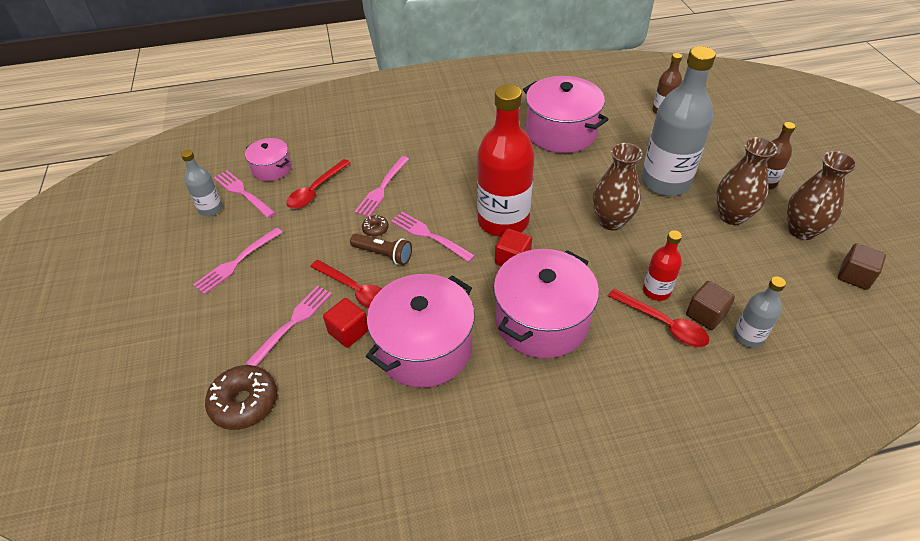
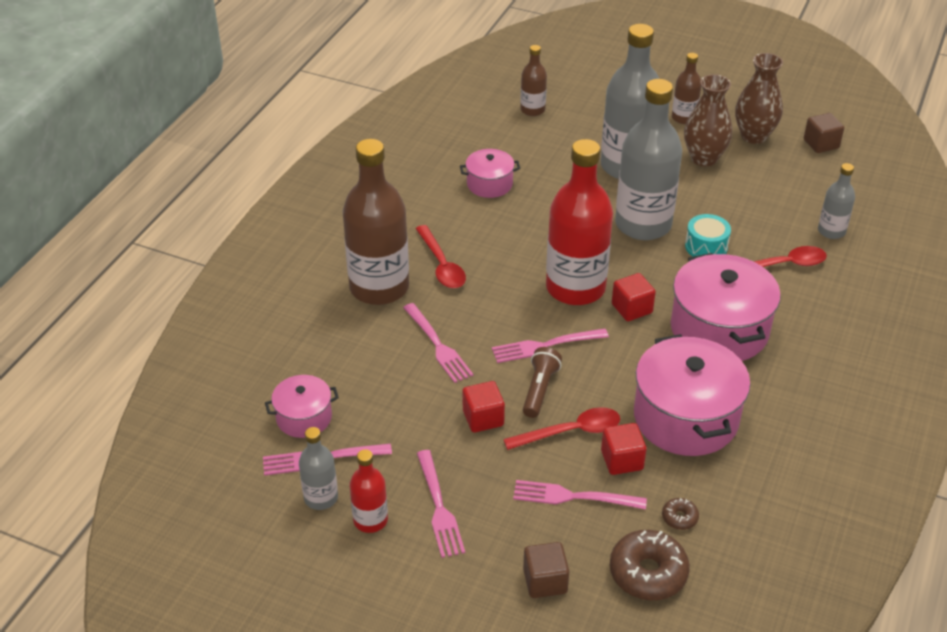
camera: 55 degrees left, 5 degrees down
pink fork [246,286,332,366] -> pink fork turned 60 degrees counterclockwise [513,480,647,510]
red spoon [286,159,351,209] -> red spoon moved to [416,225,466,288]
brown flashlight [350,234,412,265] -> brown flashlight turned 45 degrees counterclockwise [523,347,562,418]
brown donut [362,215,389,237] -> brown donut moved to [662,498,699,530]
pink pot [523,76,609,153] -> pink pot [460,149,520,198], size x0.53
brown vase [593,143,643,231] -> grey bottle [615,79,682,240]
red bottle [643,230,682,301] -> red bottle moved to [350,449,388,533]
brown cube [686,281,735,330] -> brown cube moved to [523,542,569,598]
none -> brown bottle [343,139,409,305]
none -> red cube [462,381,505,433]
none -> turquoise drum [685,214,731,256]

